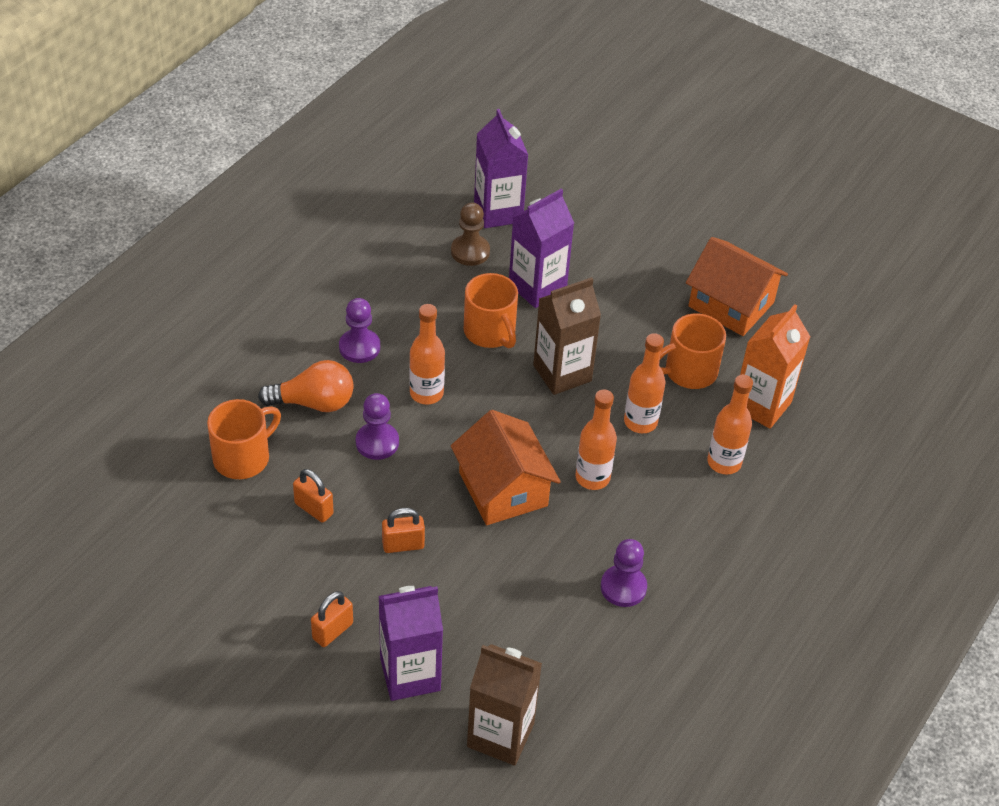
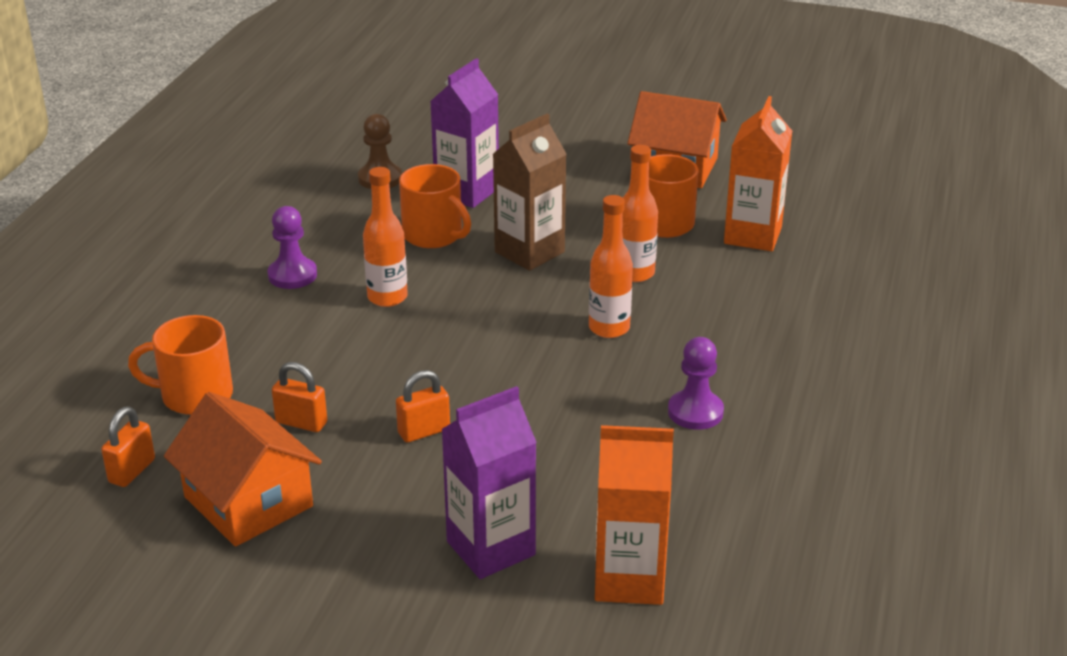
camera: 15 degrees left, 15 degrees down
orange mug [207,399,281,479] -> orange mug turned 120 degrees counterclockwise [128,315,233,415]
orange light bulb [258,360,354,412] -> none
orange padlock [311,591,353,647] -> orange padlock moved to [101,407,155,487]
purple pawn [356,393,399,460] -> none
orange house [451,410,561,525] -> orange house moved to [164,392,322,546]
brown carton [467,644,542,766] -> orange carton [595,425,674,605]
purple carton [474,109,528,228] -> none
orange bottle [707,375,753,475] -> none

